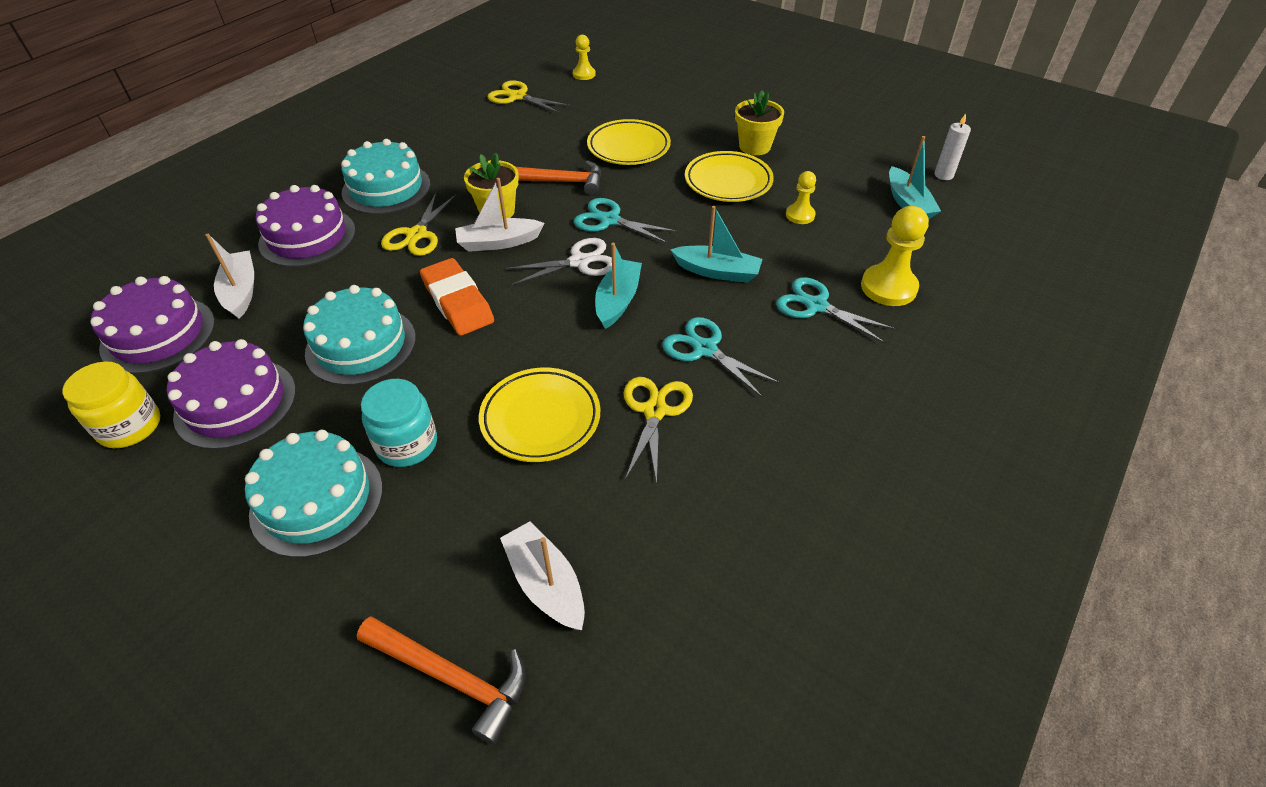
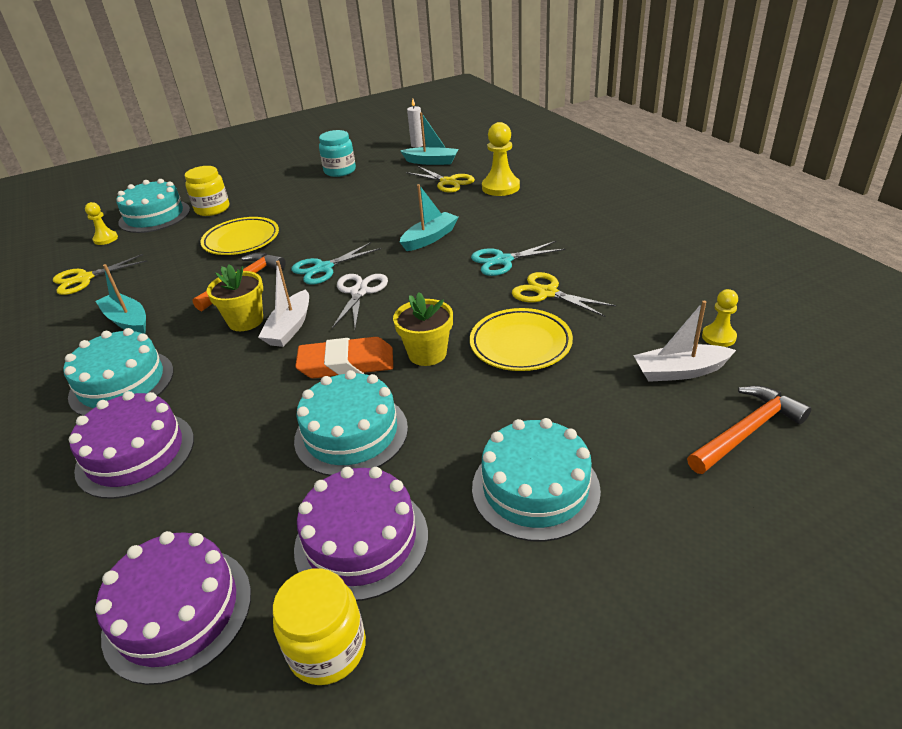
camera: 60 degrees left, 10 degrees down
white boat [205,234,254,319] -> none
turquoise jar [361,379,437,467] -> turquoise jar moved to [319,130,356,177]
yellow scissors [381,193,456,256] -> yellow scissors moved to [406,166,475,193]
turquoise boat [595,243,642,329] -> turquoise boat moved to [95,264,146,334]
yellow plate [685,151,774,202] -> none
yellow flower pot [735,91,784,155] -> yellow flower pot moved to [393,292,453,366]
turquoise scissors [776,277,896,343] -> none
yellow pawn [786,171,816,224] -> yellow pawn moved to [702,289,738,347]
none -> turquoise cake [116,179,190,233]
none -> yellow jar [185,166,229,216]

